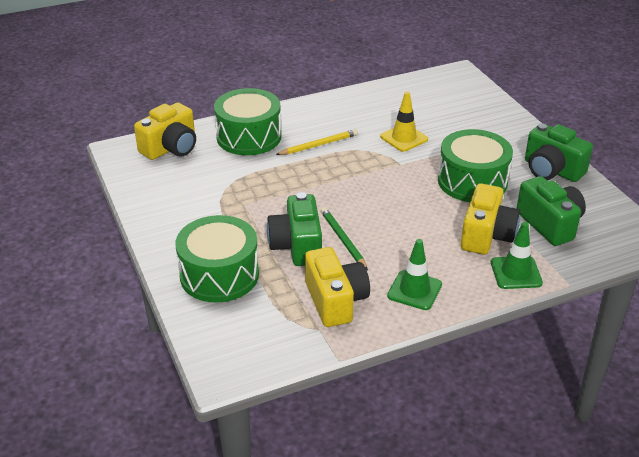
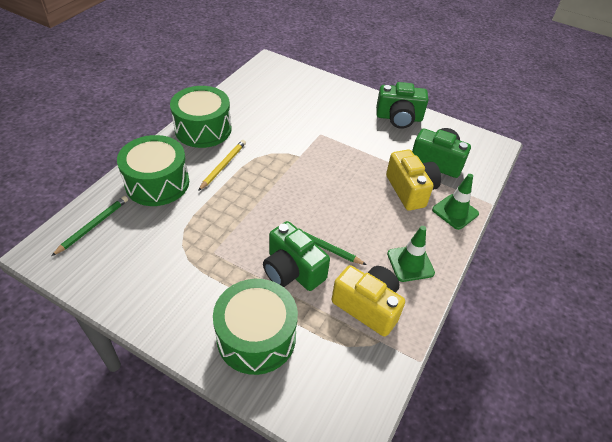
camera: 40 degrees left, 10 degrees up
yellow camera [134,103,196,160] -> green pencil [52,196,128,256]
yellow traffic cone [380,92,428,152] -> none
green drum [438,129,513,202] -> green drum moved to [170,86,232,148]

